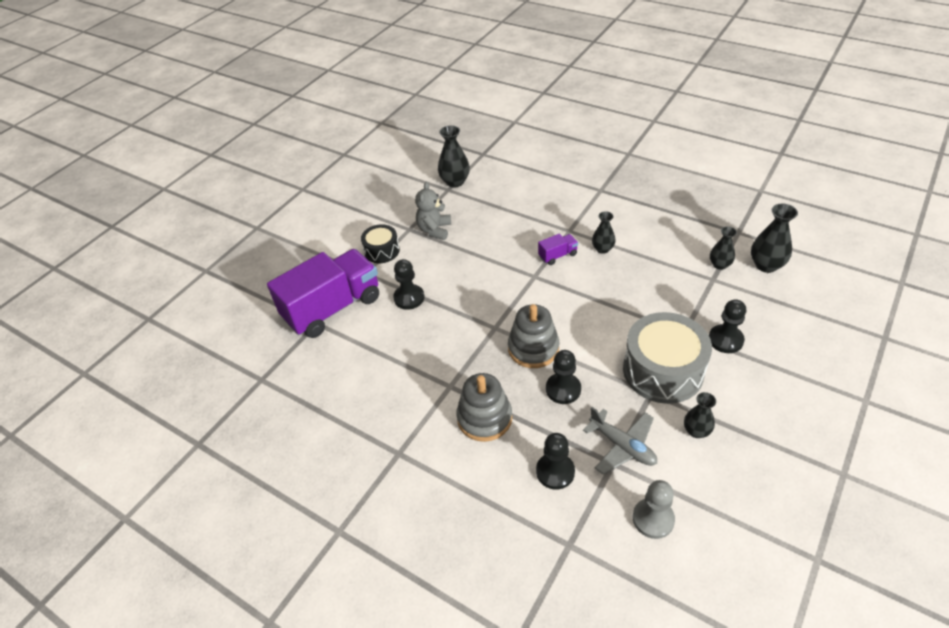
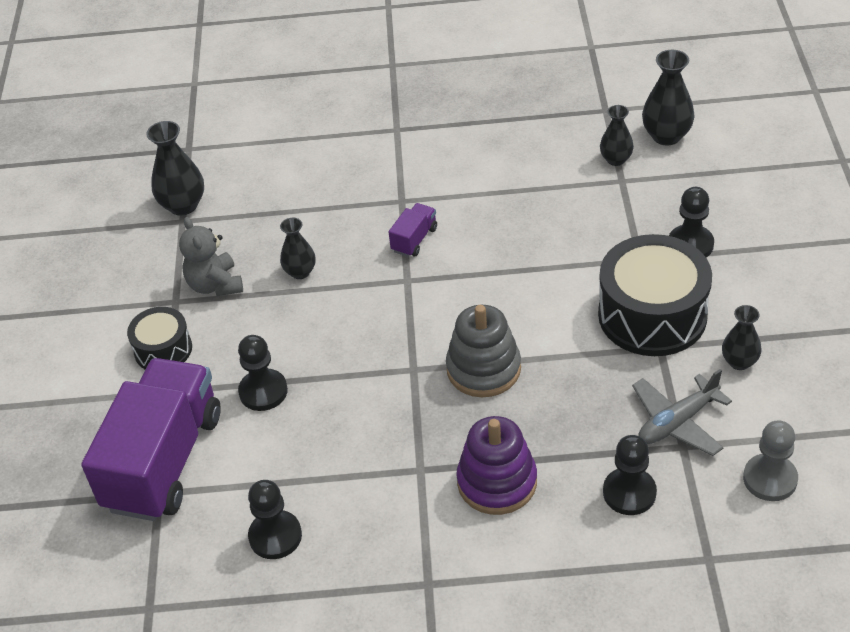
camera: 35 degrees left, 0 degrees up
grey stacking toy [456,373,512,442] -> purple stacking toy [456,416,537,515]
black pawn [546,350,581,404] -> black pawn moved to [248,480,302,559]
grey plane [583,407,657,475] -> grey plane turned 135 degrees clockwise [632,369,732,456]
black vase [592,211,616,254] -> black vase moved to [280,218,316,279]
grey drum [623,312,712,404] -> black drum [598,234,712,356]

